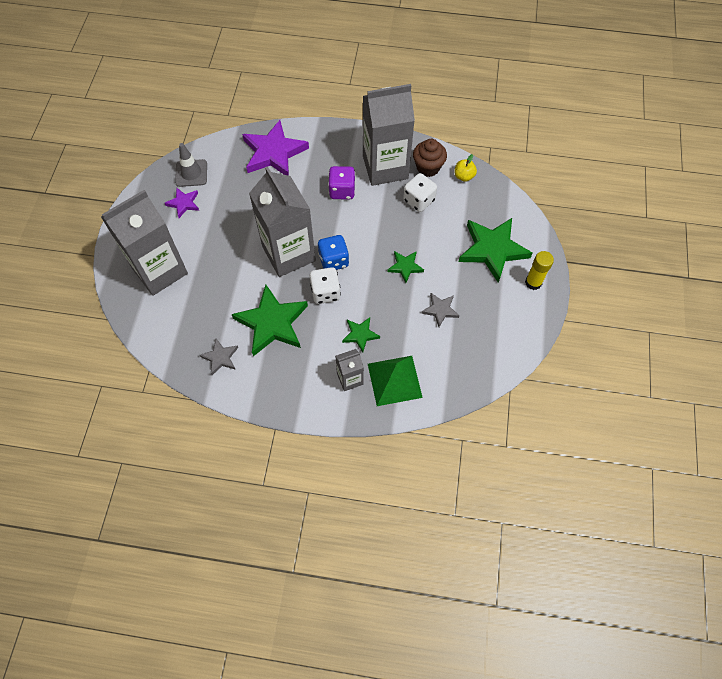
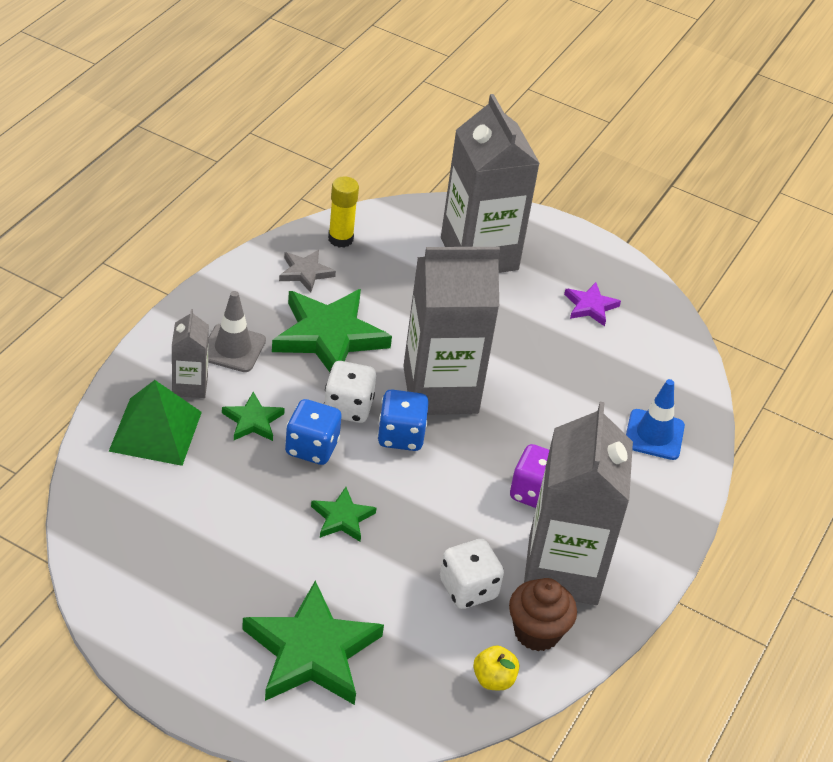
camera: 105 degrees right, 20 degrees down
grey traffic cone [175,143,207,187] -> grey traffic cone moved to [208,291,266,372]
purple star [242,120,309,176] -> blue traffic cone [626,379,685,460]
grey star [421,293,460,327] -> none
yellow glue stick [525,251,554,290] -> yellow glue stick moved to [328,176,359,248]
none -> blue dice [285,399,342,465]

